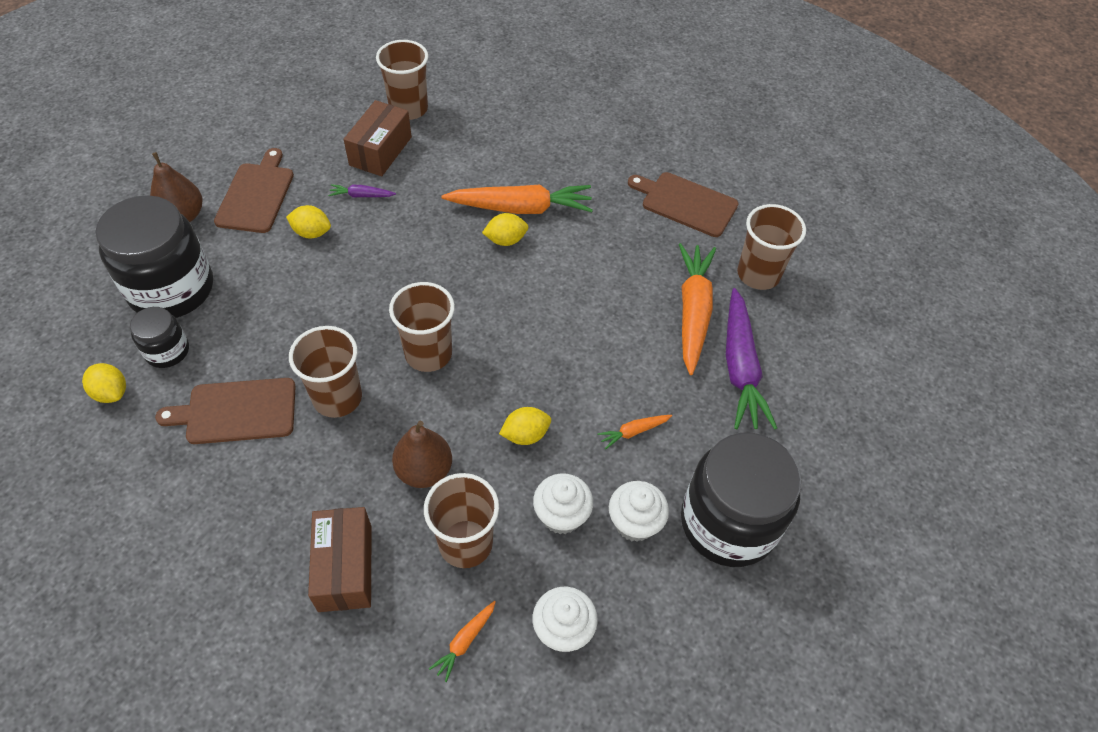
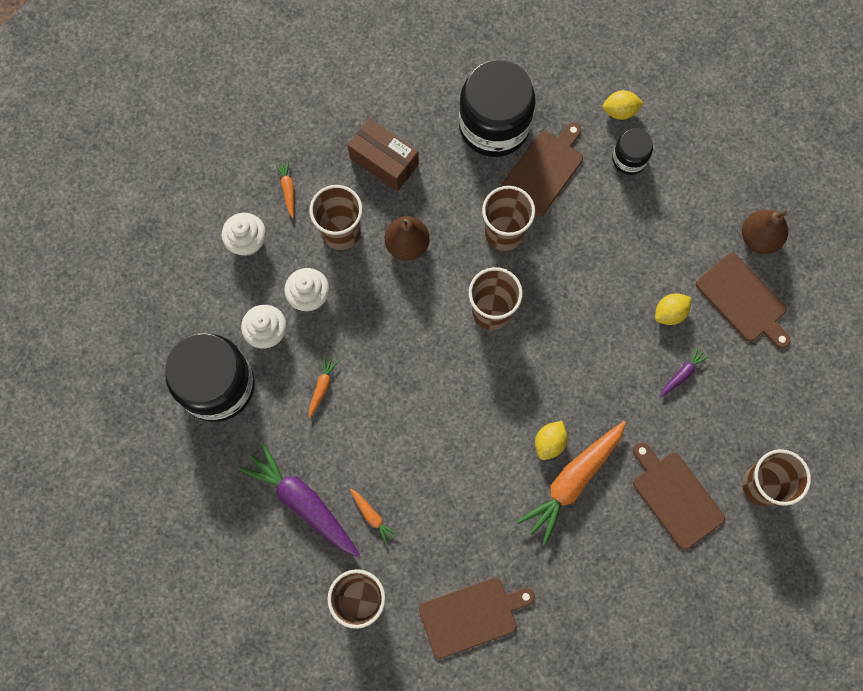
camera: 135 degrees right, 20 degrees up
black jar [95,195,213,318] -> black jar moved to [459,59,535,157]
brown box [344,100,412,176] -> none
yellow lemon [499,407,551,445] -> none
orange carrot [679,243,716,375] -> orange carrot [350,489,398,545], size x0.45
none -> brown cutting board [633,442,725,550]

